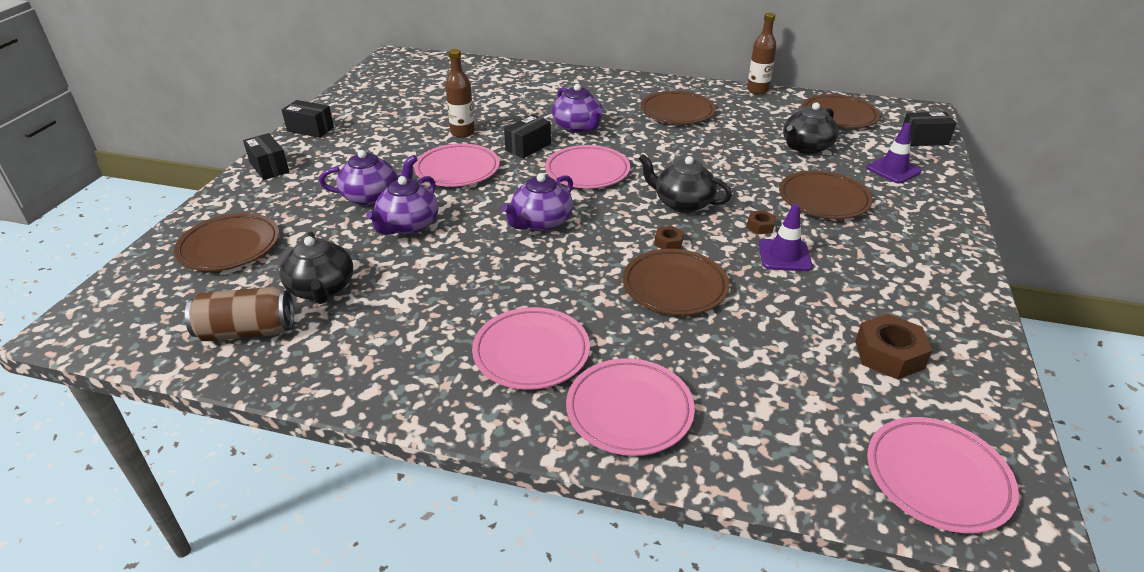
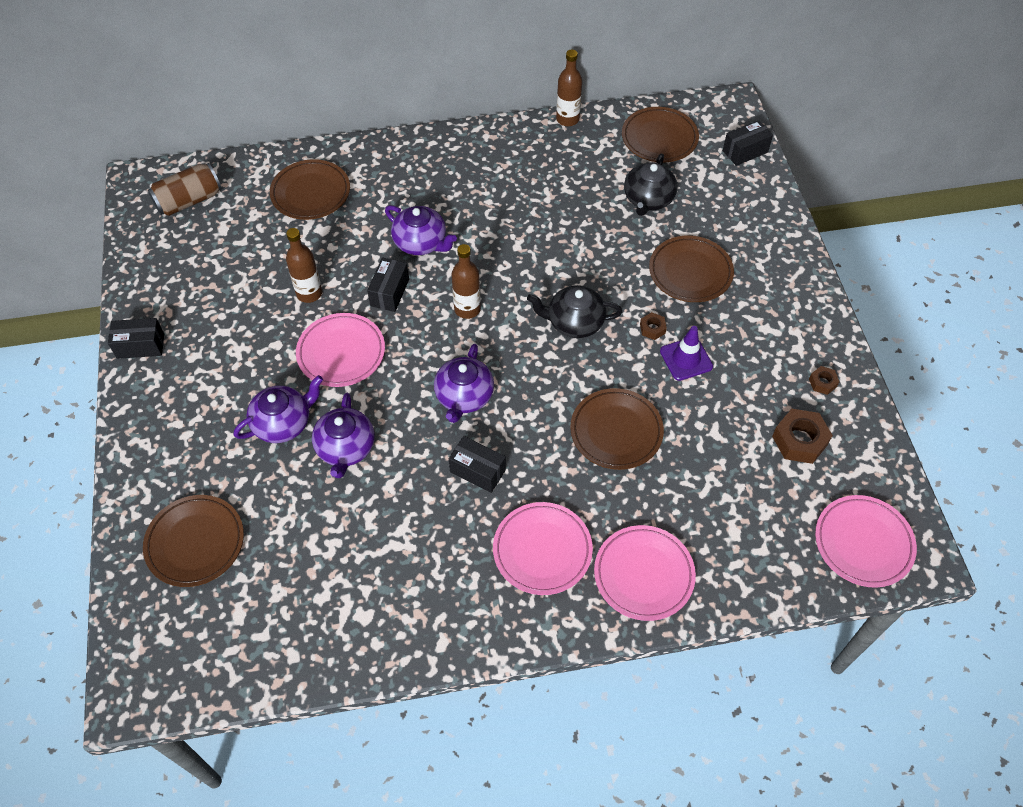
camera: 25 degrees left, 20 degrees up
brown can [185,287,294,341] -> brown can moved to [148,163,222,216]
black box [243,133,289,180] -> black box moved to [449,436,506,493]
black teapot [280,232,353,304] -> none
pink plate [545,145,630,188] -> brown bottle [452,244,481,319]
brown plate [641,91,716,124] -> brown plate moved to [270,159,350,220]
brown nut [654,226,684,249] -> brown nut moved to [809,366,840,395]
purple traffic cone [866,123,922,183] -> none

